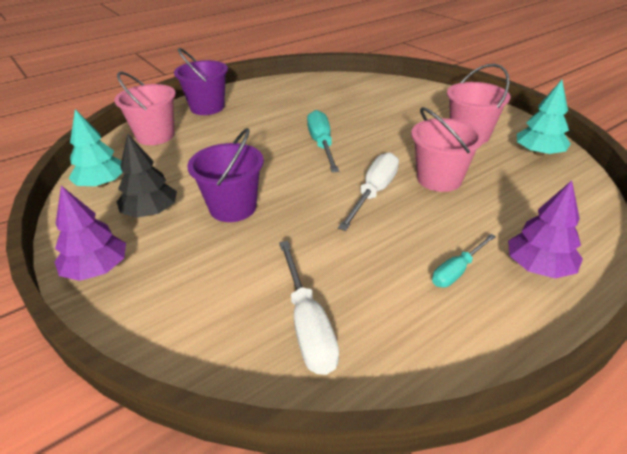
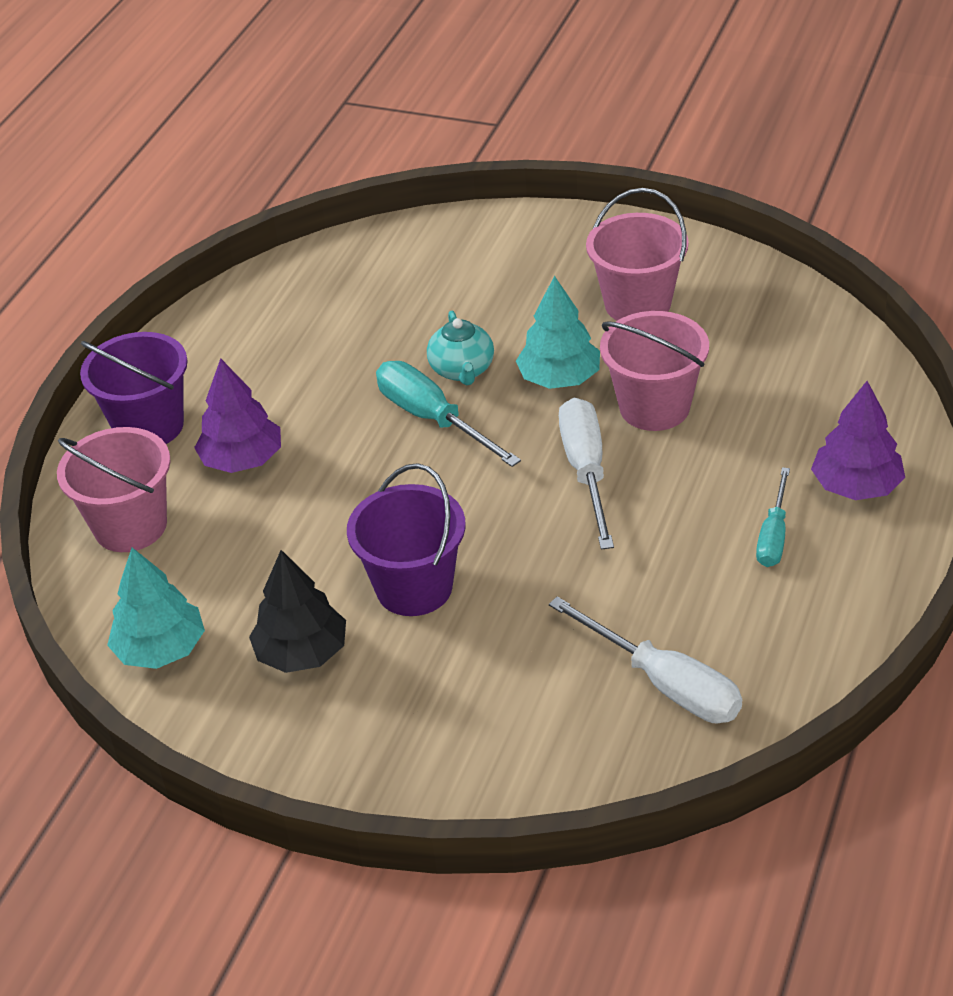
camera: 30 degrees left, 5 degrees up
purple tree [55,186,126,281] -> purple tree moved to [194,358,281,473]
turquoise tree [517,80,571,156] -> turquoise tree moved to [516,276,600,389]
none -> turquoise teapot [427,311,494,385]

